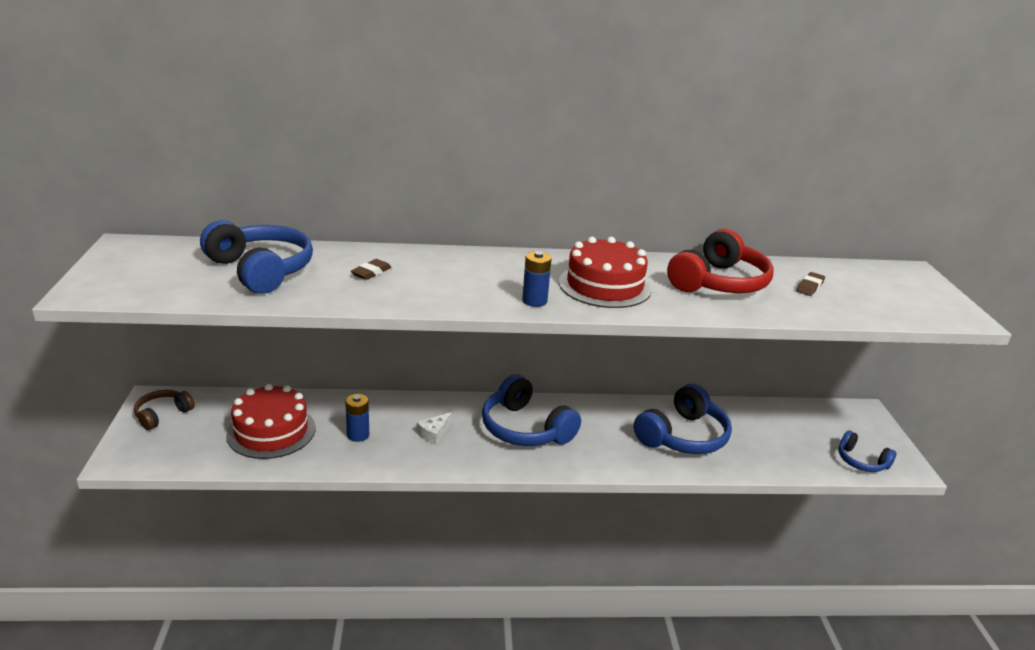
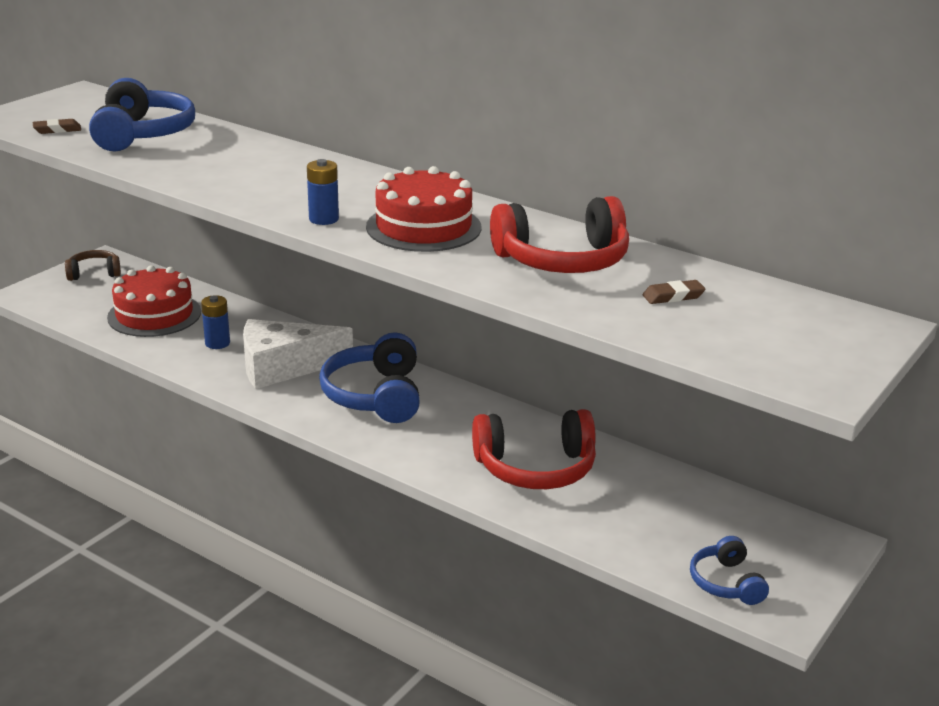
camera: 40 degrees right, 0 degrees up
brown eraser [351,259,391,280] -> brown eraser moved to [33,119,81,134]
white cheese [417,412,452,444] -> white cheese [243,319,353,389], size x2.40
blue headphones [634,384,732,454] -> red headphones [472,409,596,489]

